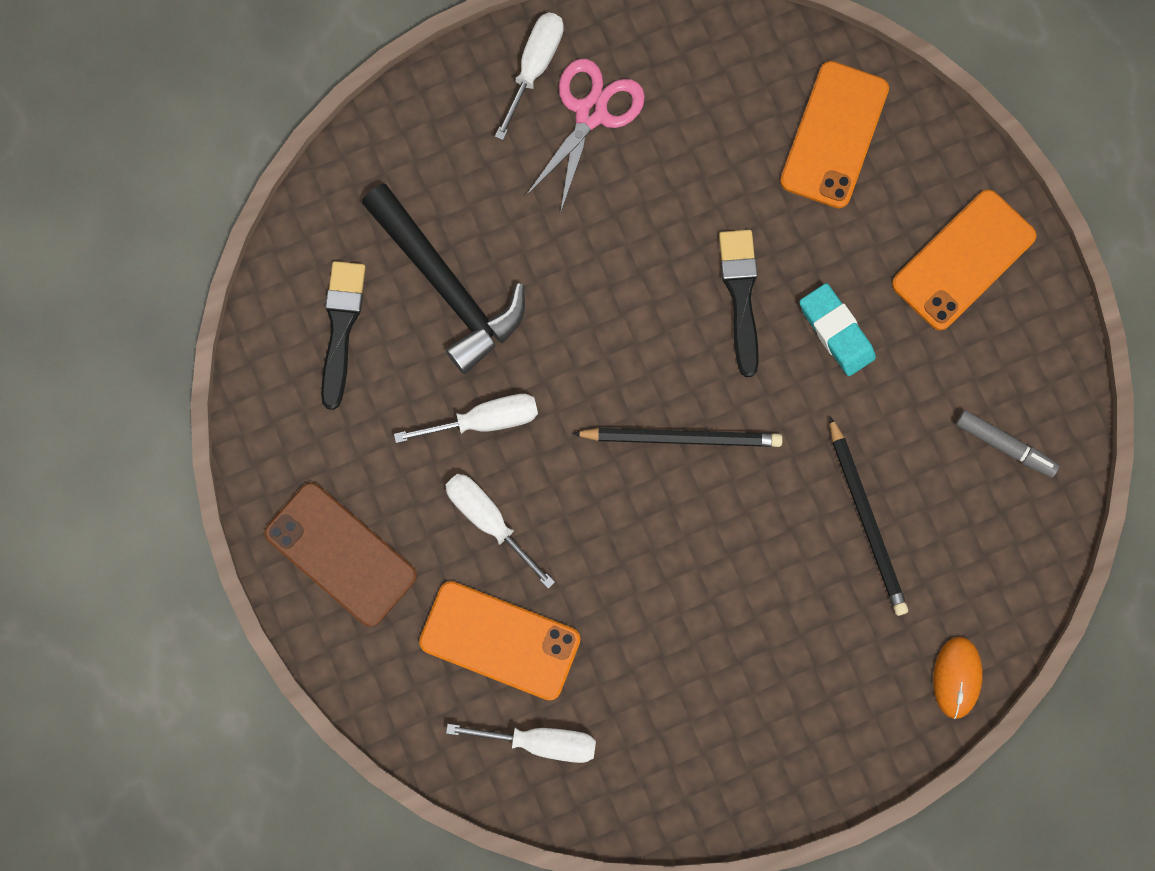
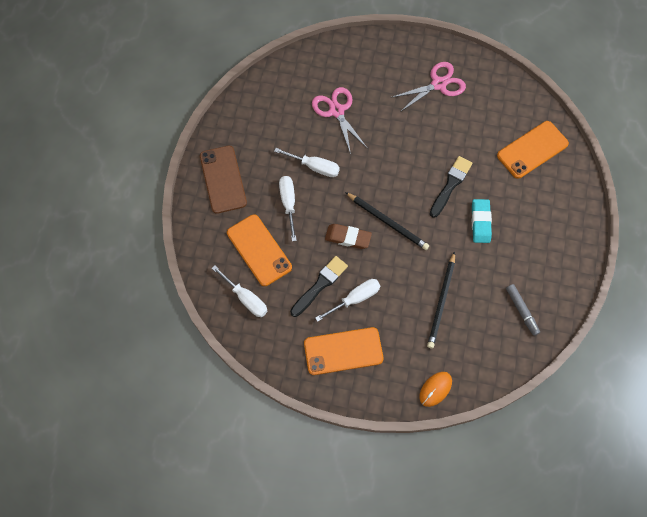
camera: 35 degrees right, 10 degrees down
black brush [321,261,366,410] -> black brush moved to [290,256,348,317]
black hammer [362,183,525,374] -> pink scissors [312,87,368,154]
white screwdriver [495,12,564,140] -> white screwdriver moved to [315,279,380,322]
orange phone [892,190,1037,330] -> orange phone moved to [304,327,384,375]
none -> brown eraser [325,224,372,249]

